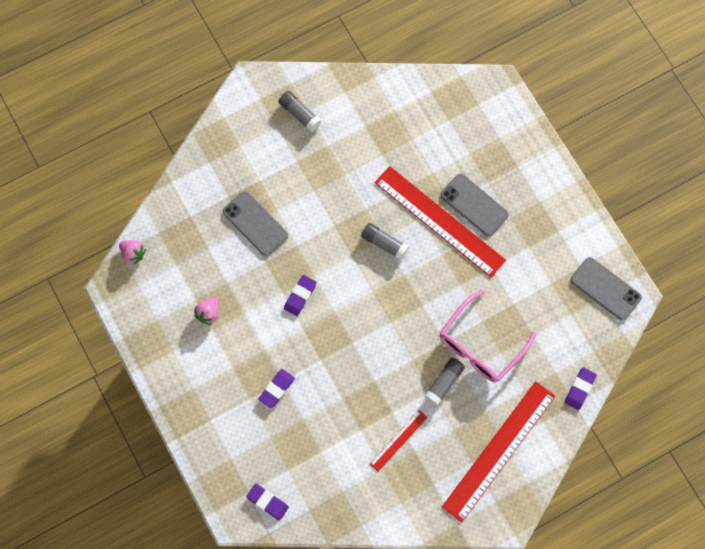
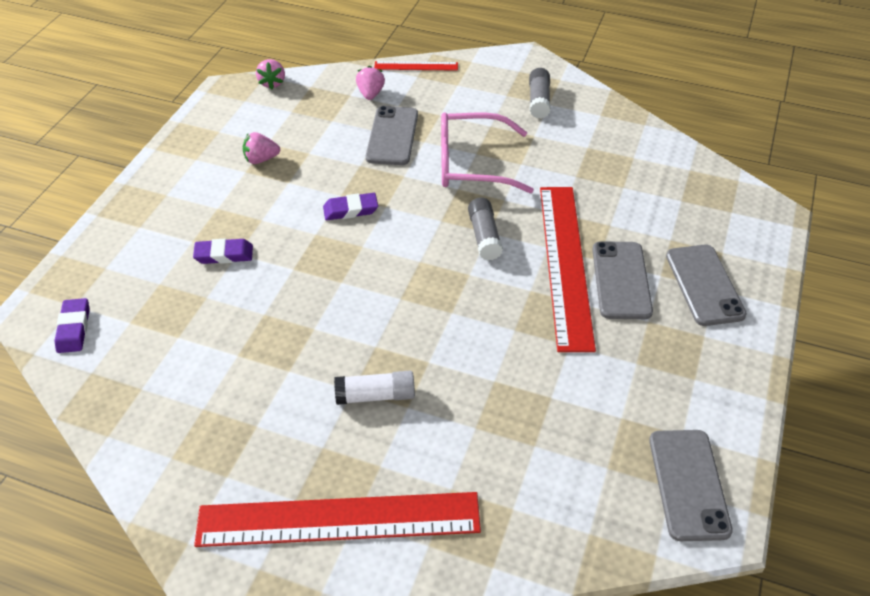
camera: 50 degrees right, 25 degrees down
red ruler [370,410,428,472] -> red ruler moved to [374,61,458,71]
grey glue stick [424,358,465,406] -> white glue stick [334,371,415,405]
pink glasses [440,290,536,383] -> pink glasses moved to [441,112,534,193]
purple eraser [565,367,597,410] -> none
none -> pink strawberry [356,66,385,100]
none -> grey phone [666,245,747,326]

